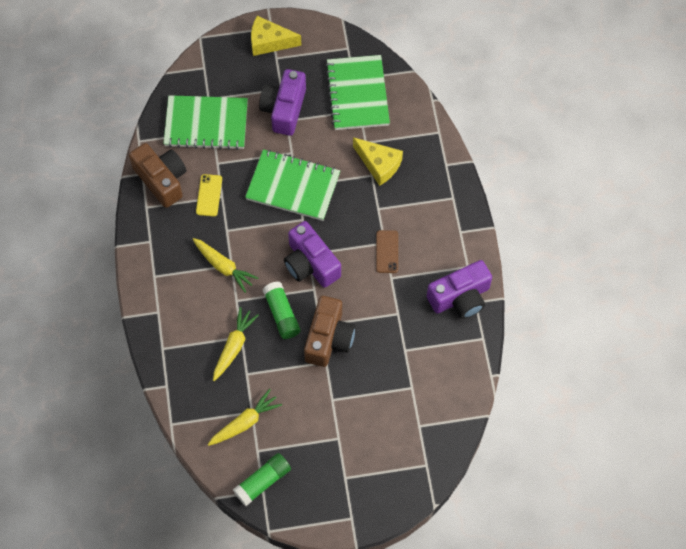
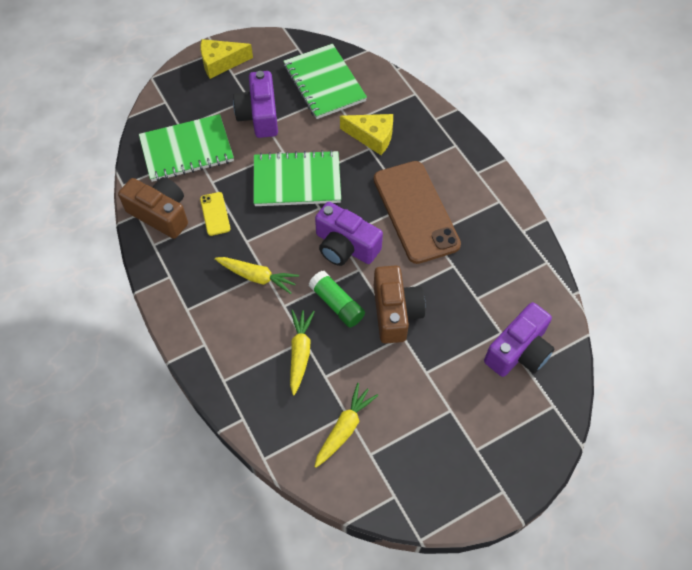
camera: 20 degrees left, 5 degrees down
green glue stick [233,453,291,506] -> none
brown phone [376,230,398,273] -> brown phone [374,161,461,264], size x2.35
purple camera [427,260,492,319] -> purple camera moved to [484,302,554,377]

